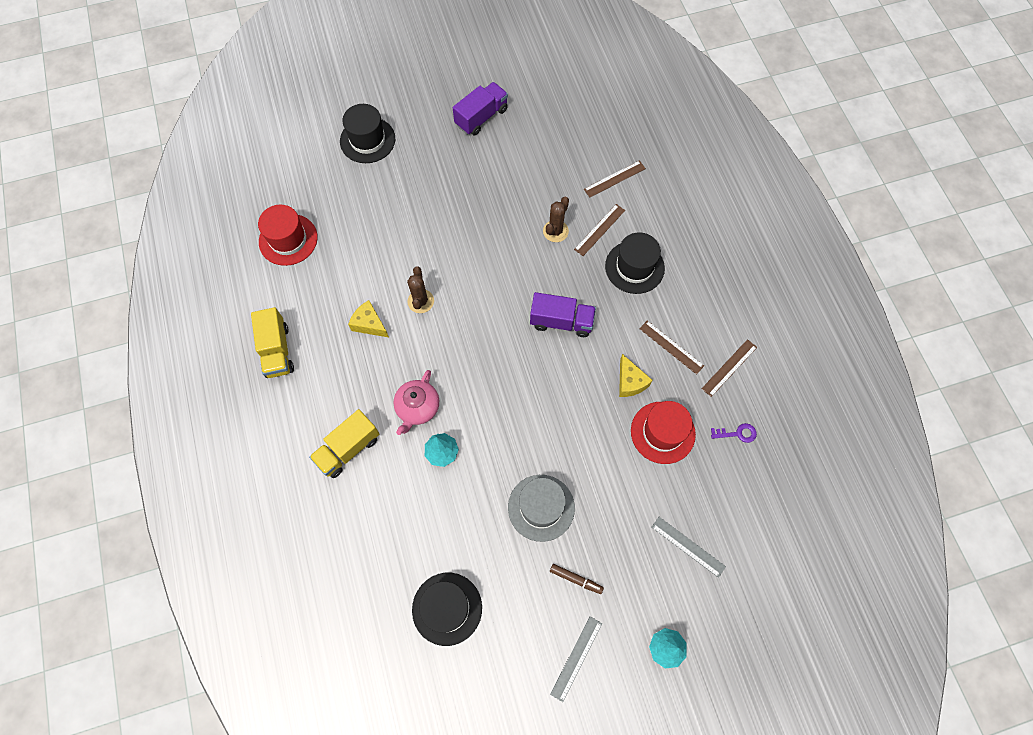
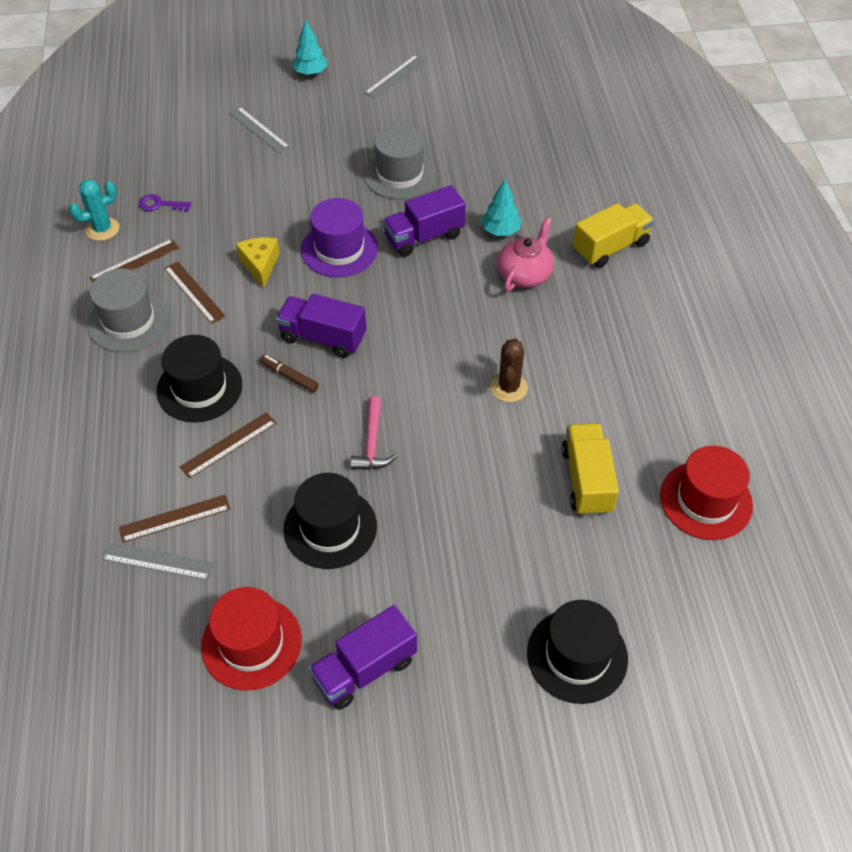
camera: 170 degrees left, 15 degrees down
yellow truck [251,307,294,378] -> yellow truck moved to [562,423,619,516]
yellow cheese [348,300,389,337] -> none
black hat [412,573,482,646] -> black hat moved to [283,473,377,569]
brown cactus [543,197,569,242] -> none
brown marker [550,564,604,594] -> brown marker moved to [260,355,319,392]
red hat [631,401,696,464] -> red hat moved to [201,587,302,690]
none -> turquoise cactus [69,179,119,241]
none -> grey hat [87,268,170,352]
none -> grey ruler [102,543,214,580]
none -> purple hat [301,198,378,277]
none -> pink hammer [350,396,397,470]
none -> purple truck [383,185,466,257]

